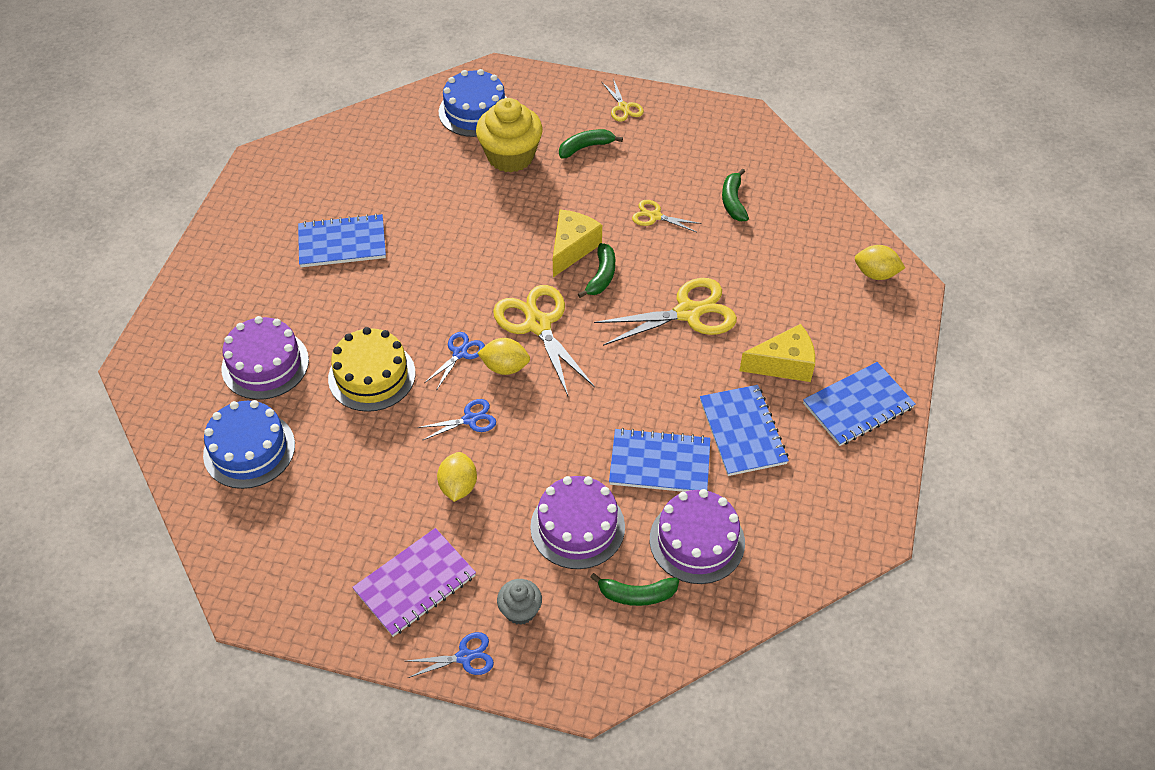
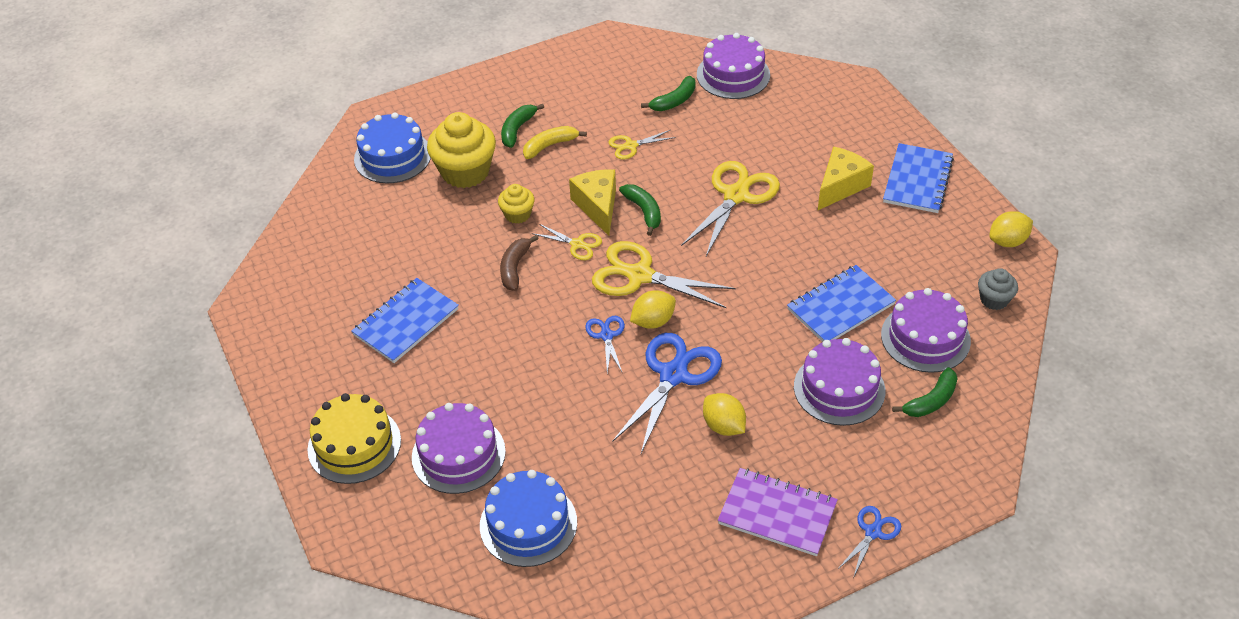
camera: 40 degrees left, 5 degrees down
yellow cake [328,327,415,412] -> yellow cake moved to [307,393,401,484]
purple notebook [352,528,476,637] -> purple notebook turned 75 degrees counterclockwise [718,468,838,556]
blue scissors [418,399,496,440] -> blue scissors [613,333,722,453], size x1.93
grey cupcake [497,579,542,625] -> grey cupcake moved to [978,268,1018,310]
yellow scissors [602,79,644,122] -> yellow scissors moved to [532,224,602,260]
blue notebook [700,385,789,476] -> none
green banana [722,168,749,221] -> green banana turned 90 degrees counterclockwise [641,76,696,111]
yellow lemon [855,245,905,280] -> yellow lemon moved to [989,211,1033,247]
none -> yellow cupcake [498,184,535,224]
none -> brown banana [500,235,539,291]
none -> yellow banana [523,126,587,159]
none -> purple cake [697,33,770,99]

